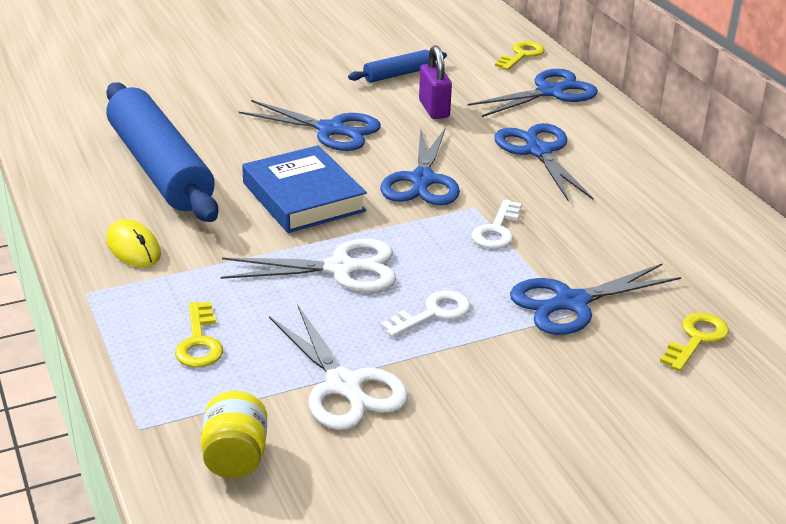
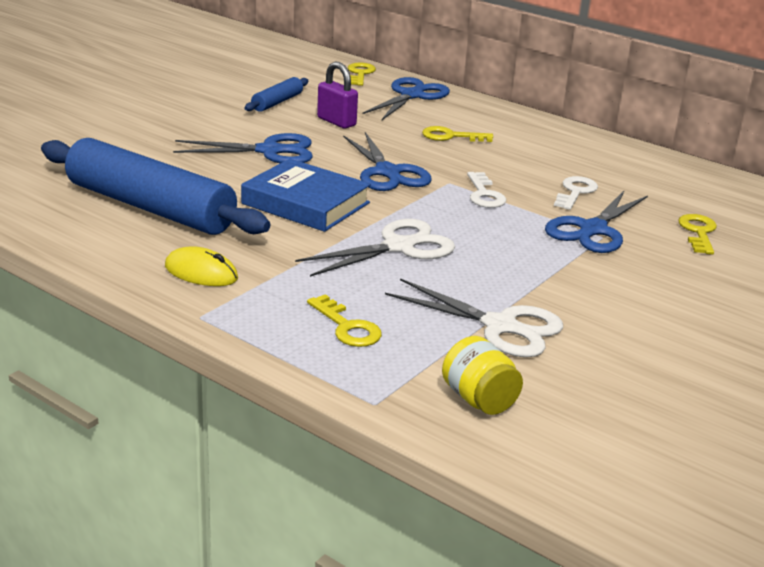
camera: 30 degrees left, 5 degrees down
white key [380,291,471,337] -> white key moved to [554,176,598,210]
blue scissors [494,123,594,201] -> yellow key [422,126,493,142]

